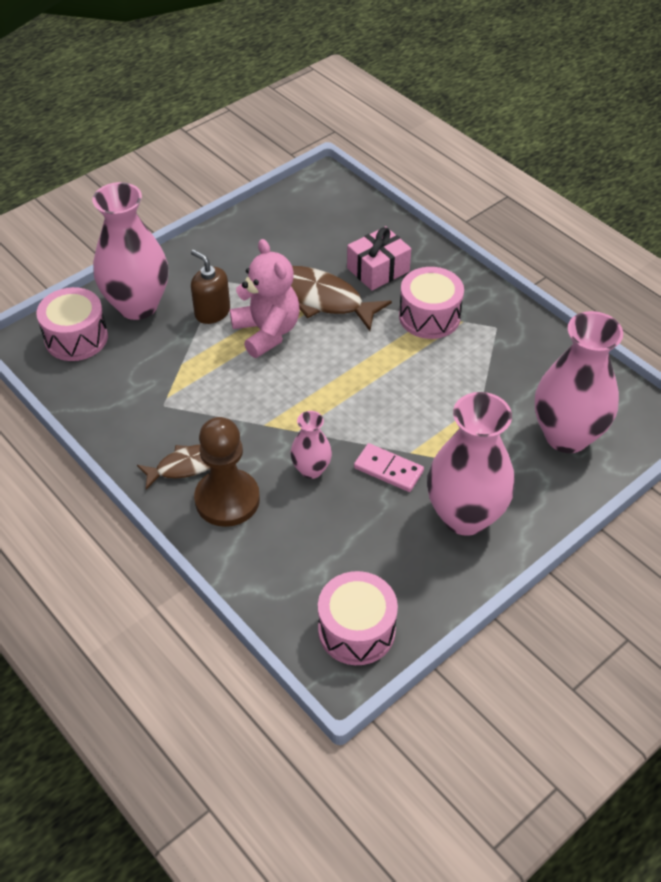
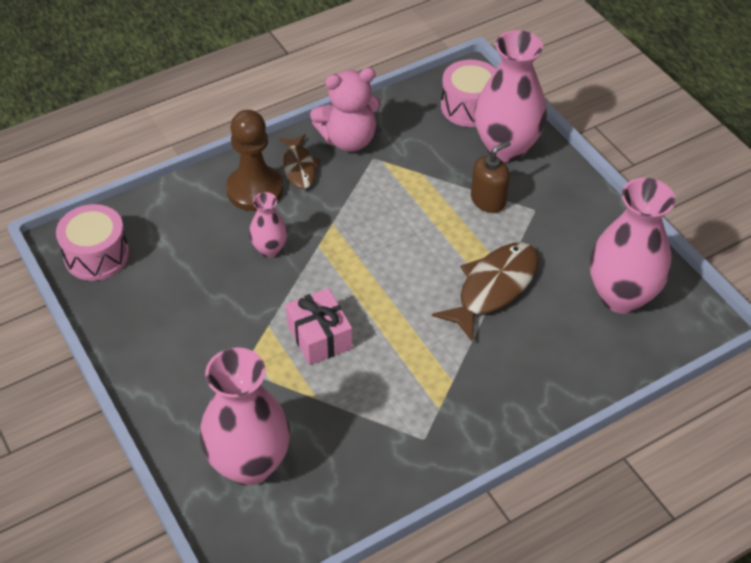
camera: 100 degrees right, 0 degrees up
pink teddy bear [230,239,300,358] -> pink teddy bear moved to [310,68,381,152]
pink gift [347,226,411,291] -> pink gift moved to [285,288,353,365]
pink domino [354,443,424,492] -> none
pink drum [399,267,464,339] -> none
pink vase [427,392,515,536] -> pink vase moved to [590,178,676,314]

